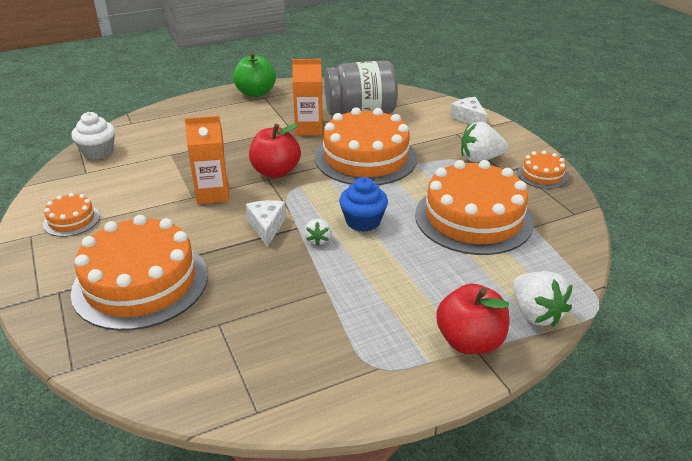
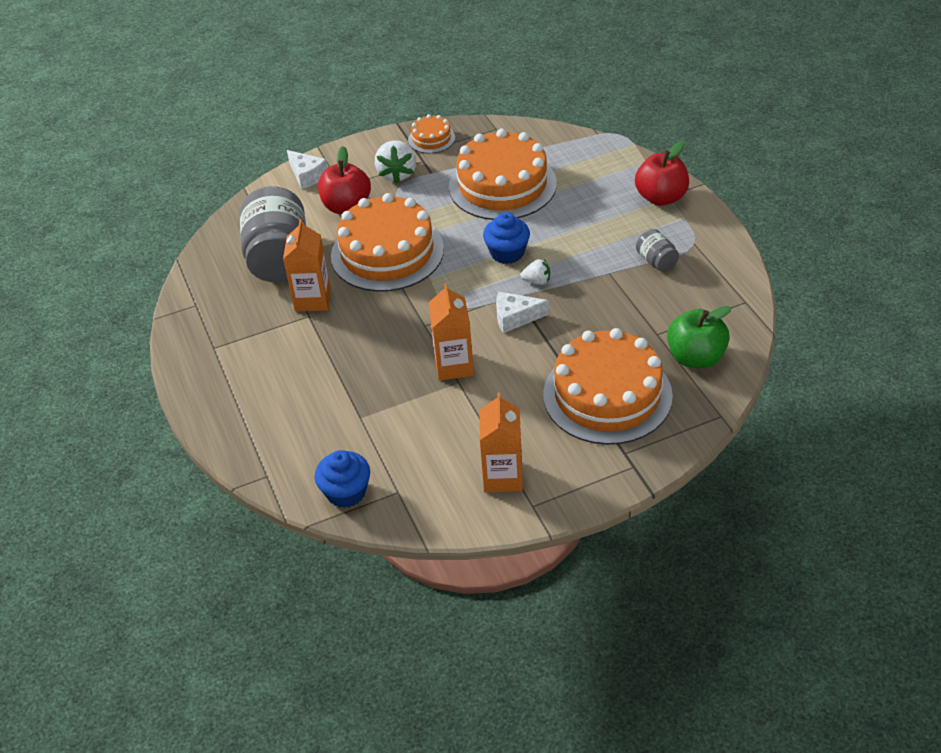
camera: 85 degrees left, 10 degrees up
orange cake [43,193,100,237] -> orange carton [480,392,523,492]
white cupcake [72,112,115,159] -> blue cupcake [315,450,370,508]
green apple [233,52,276,97] -> green apple moved to [667,306,732,368]
red apple [249,124,301,178] -> red apple moved to [318,146,371,214]
white cheese [450,97,487,125] -> white cheese turned 105 degrees counterclockwise [287,150,328,189]
white strawberry [513,271,572,327] -> none
none -> grey jar [636,229,679,272]

